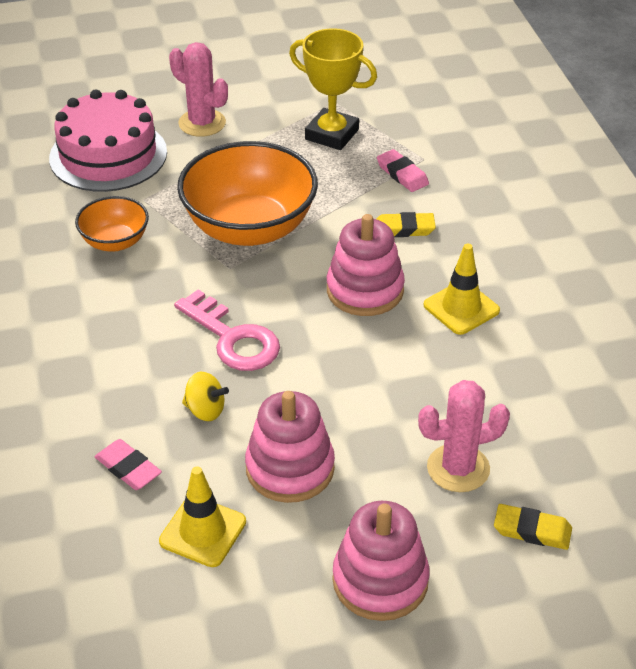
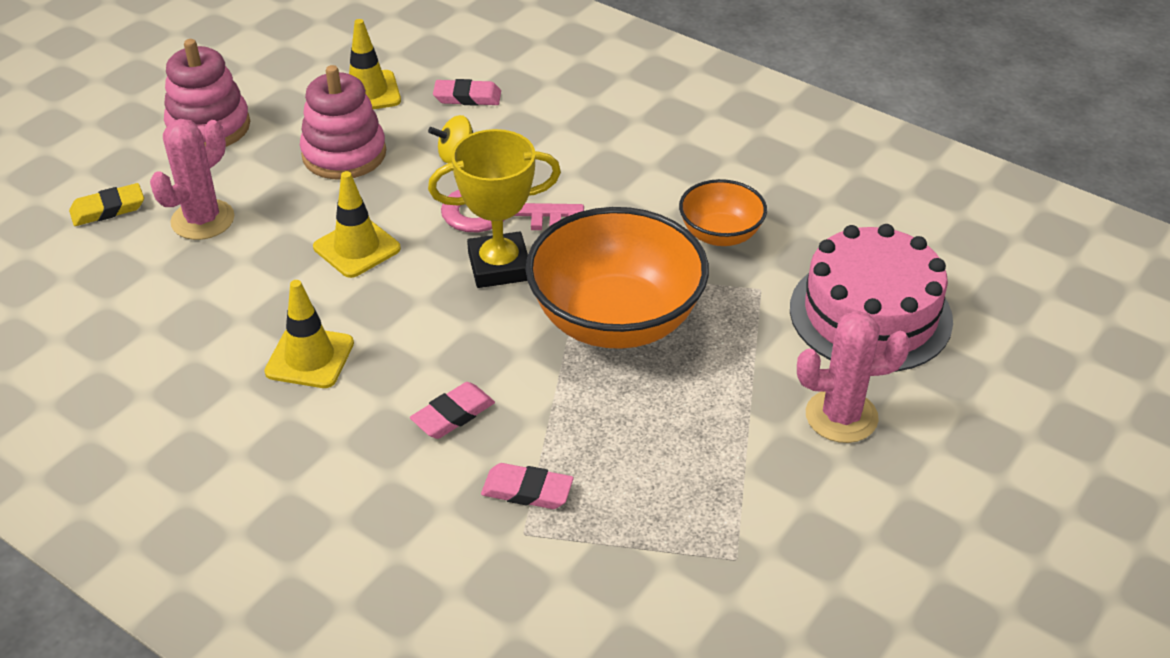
camera: 140 degrees right, 0 degrees up
yellow trophy [289,28,377,150] -> yellow trophy moved to [428,129,561,288]
pink stacking toy [327,214,405,316] -> none
yellow eraser [376,212,436,237] -> pink eraser [410,382,495,439]
none -> yellow traffic cone [313,171,401,278]

